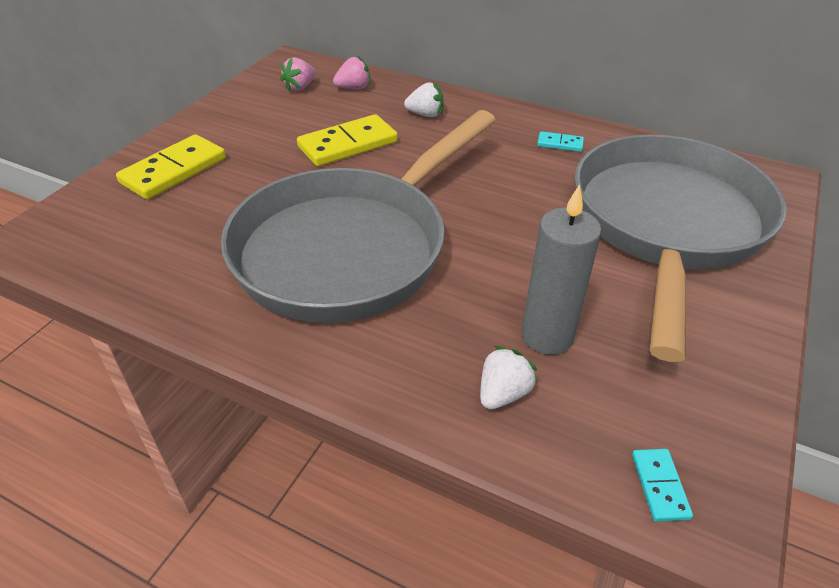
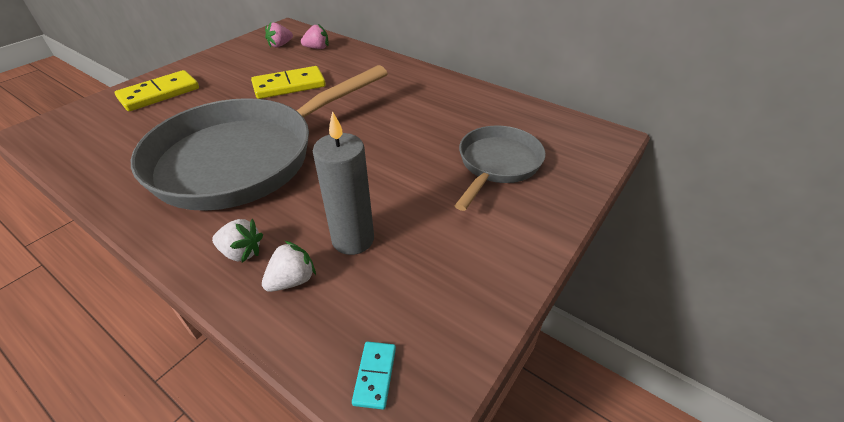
camera: 10 degrees right, 0 degrees up
white strawberry [404,82,444,117] -> white strawberry moved to [212,219,263,262]
turquoise domino [537,131,584,152] -> none
grey pan [575,135,786,362] -> grey pan [454,125,545,211], size x0.52

